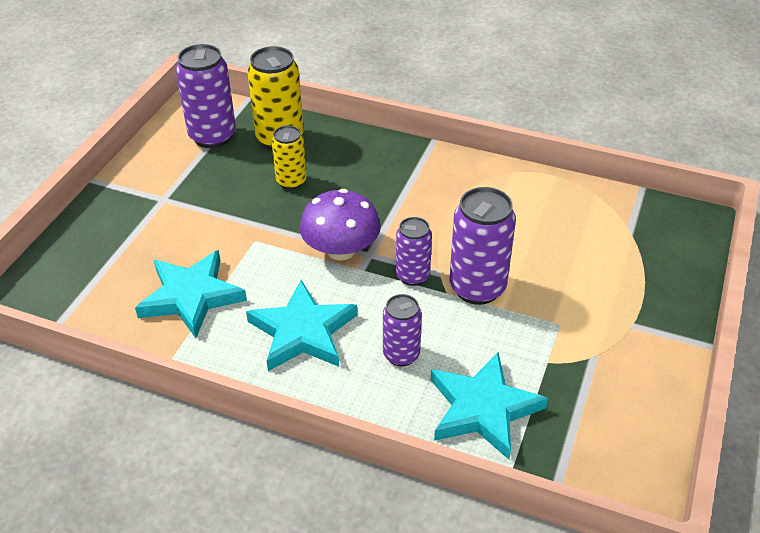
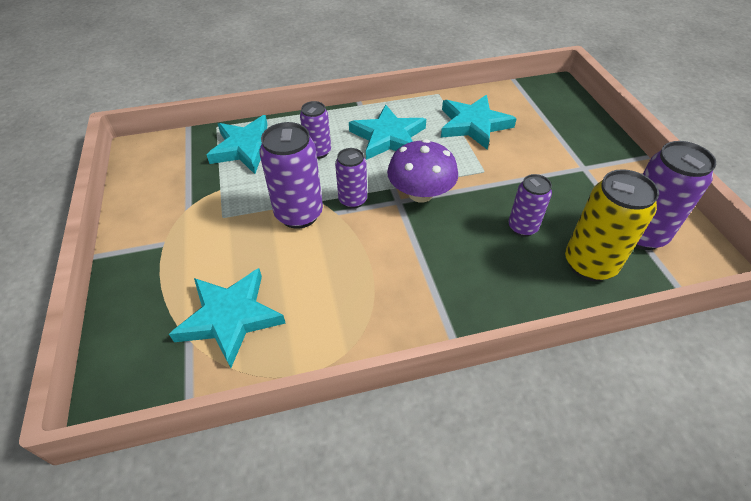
camera: 145 degrees right, 5 degrees up
yellow can [272,125,307,190] -> purple can [508,174,552,237]
none -> turquoise star [169,268,286,368]

